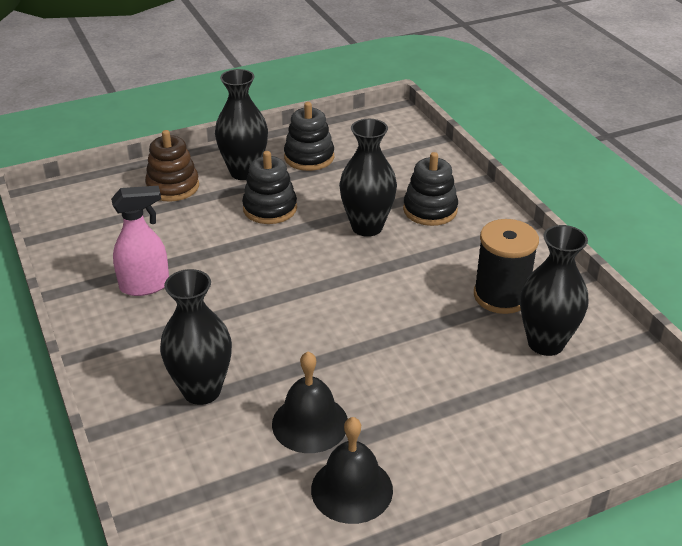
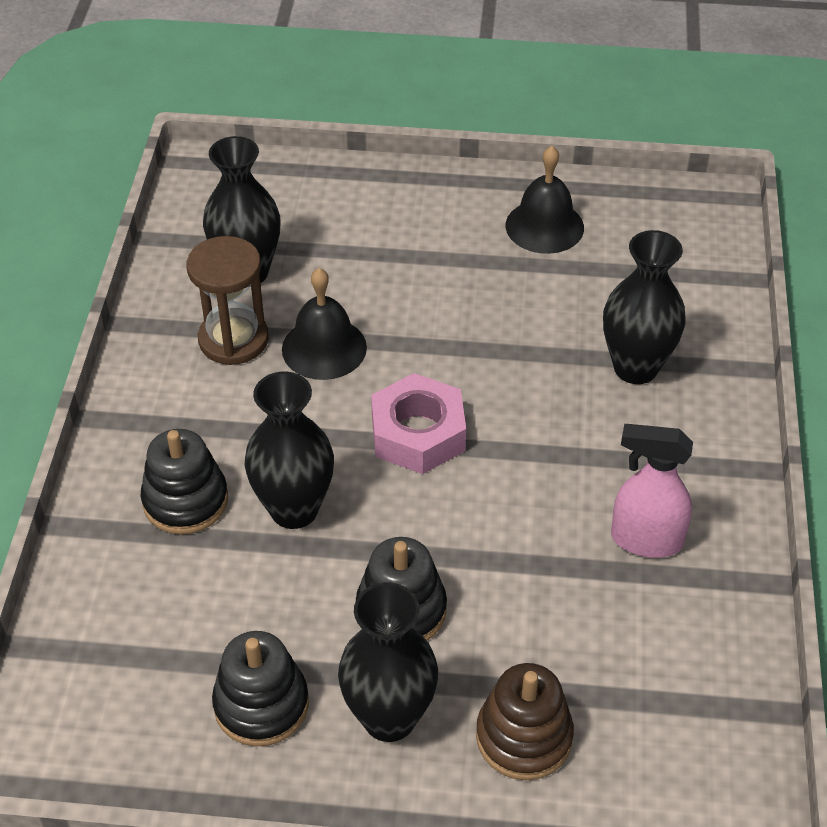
camera: 150 degrees left, 10 degrees up
black bell [272,352,348,453] -> black bell moved to [282,268,367,380]
black spool [474,219,539,314] -> brown hourglass [187,236,269,365]
none -> pink nut [371,373,466,474]

